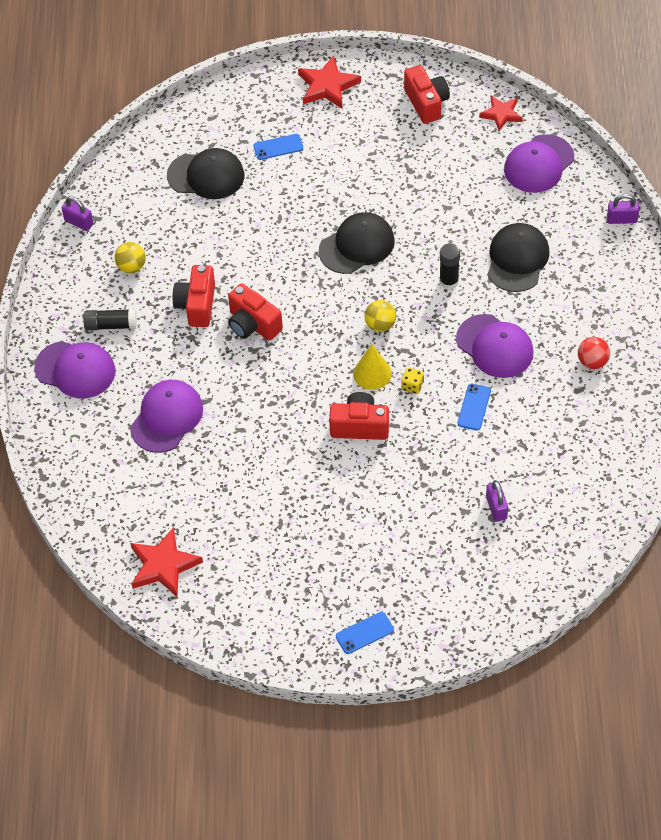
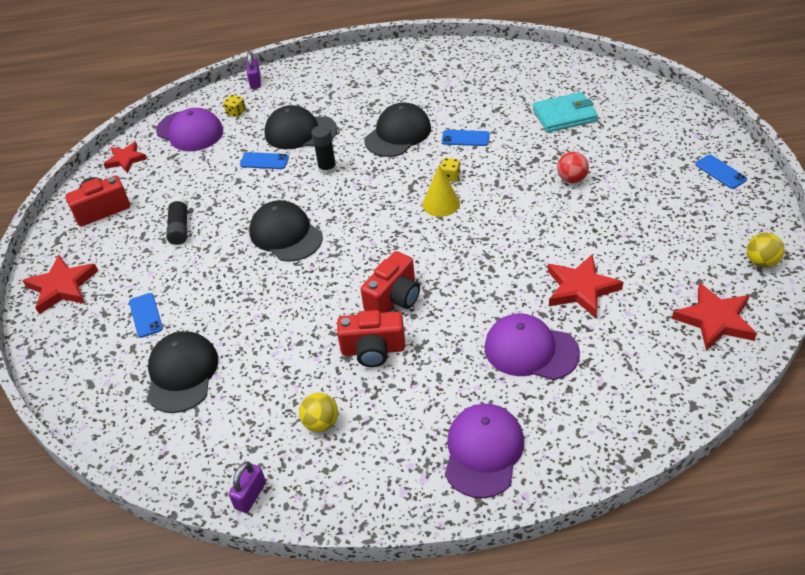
camera: 95 degrees left, 10 degrees down
black glue stick [83,309,137,331] -> black glue stick moved to [166,197,188,245]
red camera [329,392,389,440] -> none
yellow ball [364,300,396,332] -> yellow ball moved to [747,233,784,268]
purple cap [456,314,534,378] -> black cap [364,103,431,157]
purple padlock [486,480,508,522] -> turquoise wallet [533,92,598,132]
red ball [578,337,610,369] -> red ball moved to [557,152,589,183]
none -> yellow dice [223,94,246,117]
none -> blue phone [240,152,289,169]
none -> red star [548,254,623,318]

